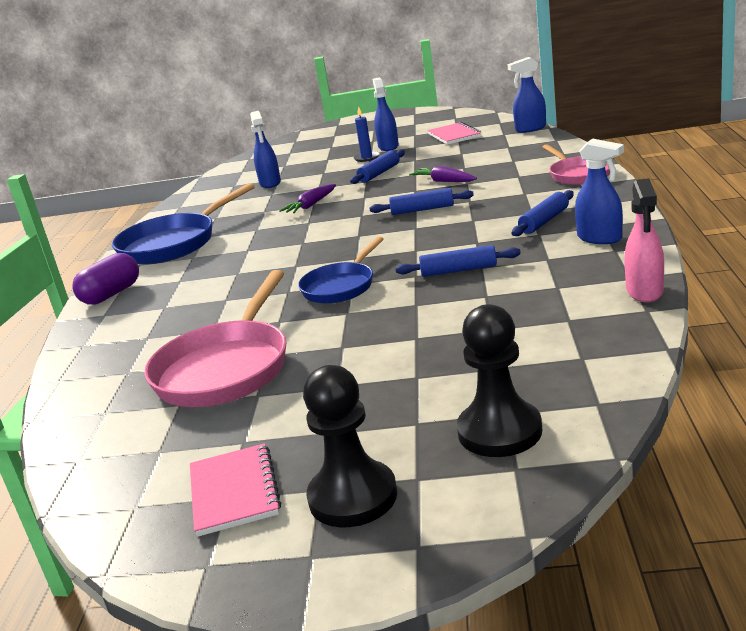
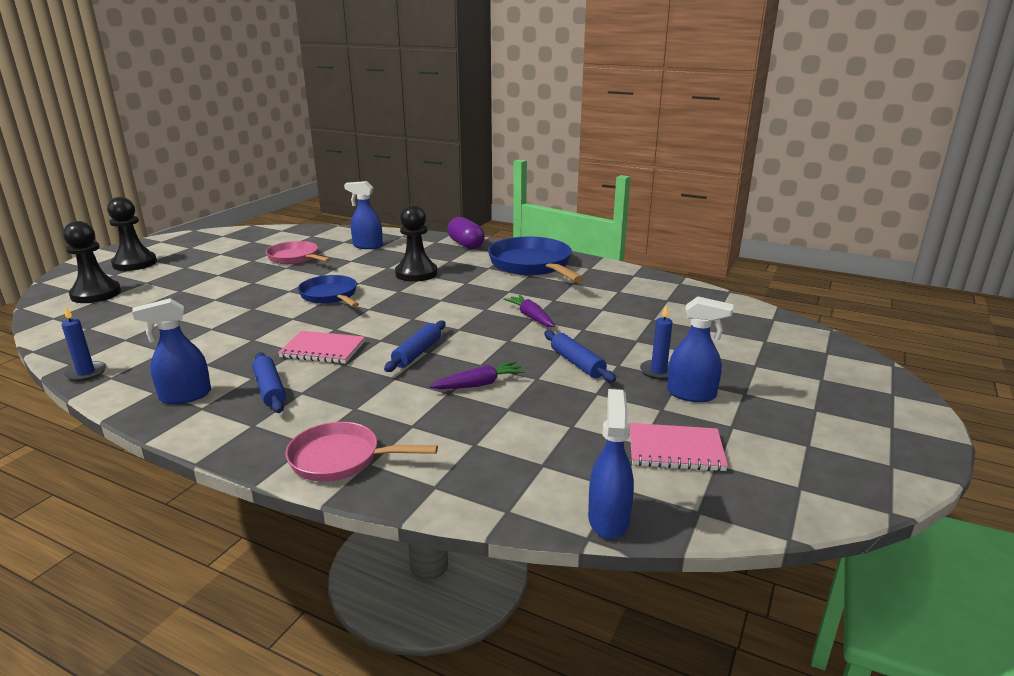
camera: 110 degrees right, 0 degrees up
pink pan [144,270,286,407] -> pink pan [266,241,331,264], size x0.62
pink notebook [190,443,281,537] -> pink notebook moved to [278,331,365,364]
blue spray bottle [250,111,281,188] -> blue spray bottle moved to [344,181,383,249]
blue rolling pin [395,245,521,277] -> none
pink spray bottle [624,178,664,302] -> blue candle [61,307,106,382]
none -> black pawn [395,205,437,282]

